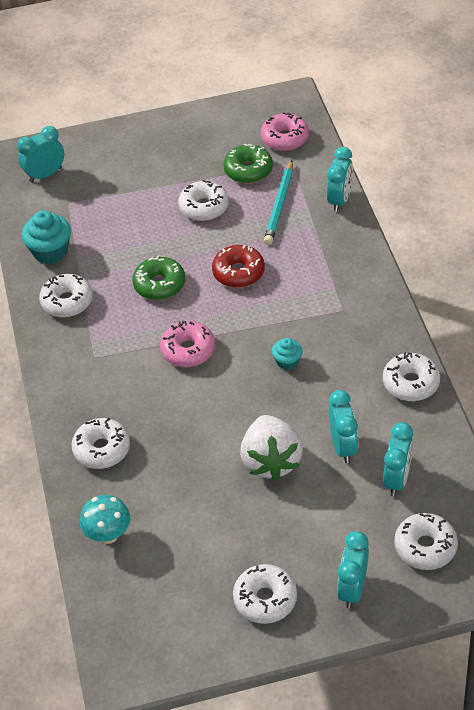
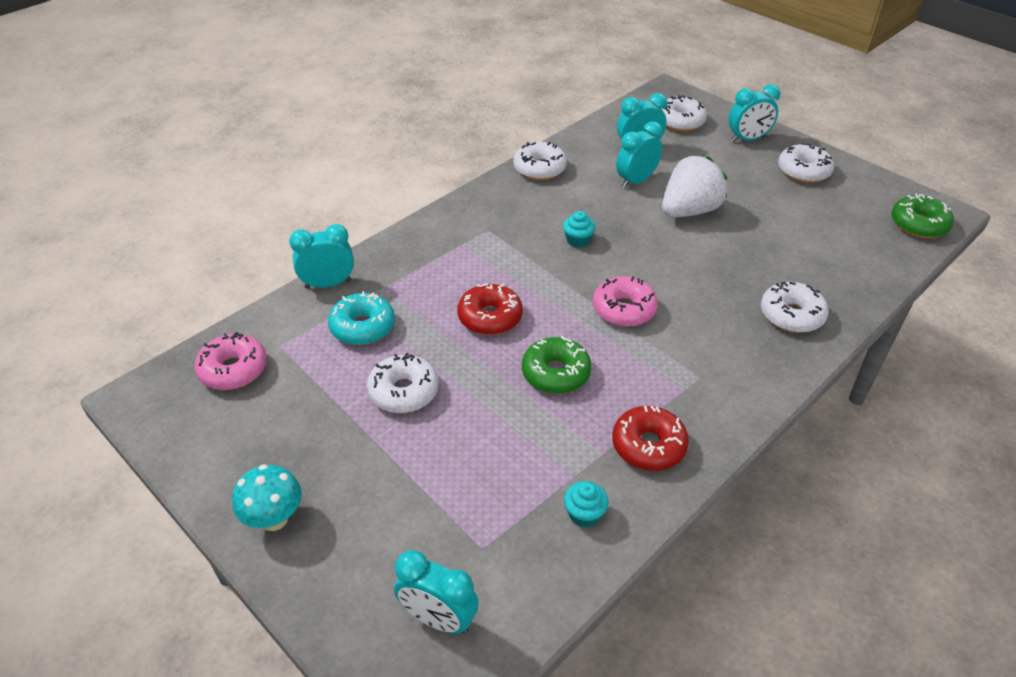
camera: 125 degrees left, 5 degrees down
turquoise cupcake [22,210,71,264] -> turquoise cupcake [564,481,609,527], size x0.58
white donut [39,274,93,318] -> red donut [612,406,689,471]
turquoise mushroom [80,495,130,544] -> turquoise mushroom moved to [232,464,302,531]
green donut [223,144,273,183] -> green donut moved to [891,193,954,238]
turquoise pencil [264,160,293,245] -> turquoise donut [328,291,395,345]

